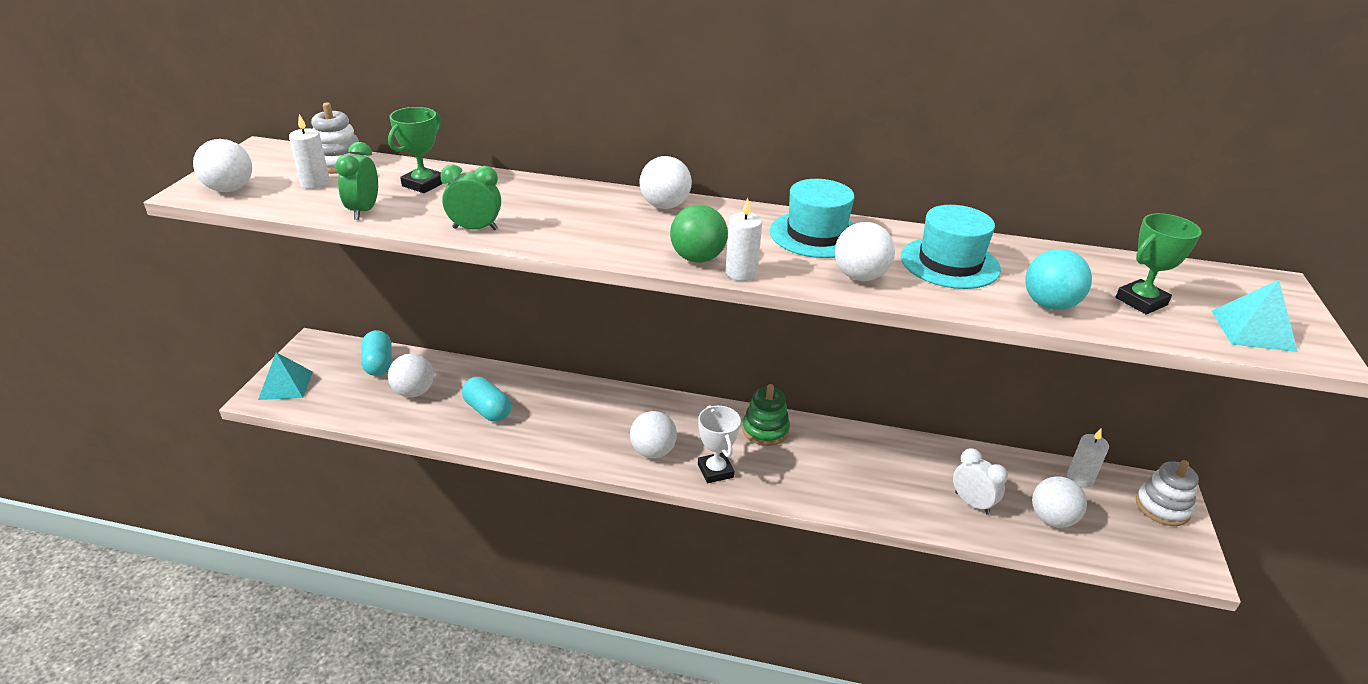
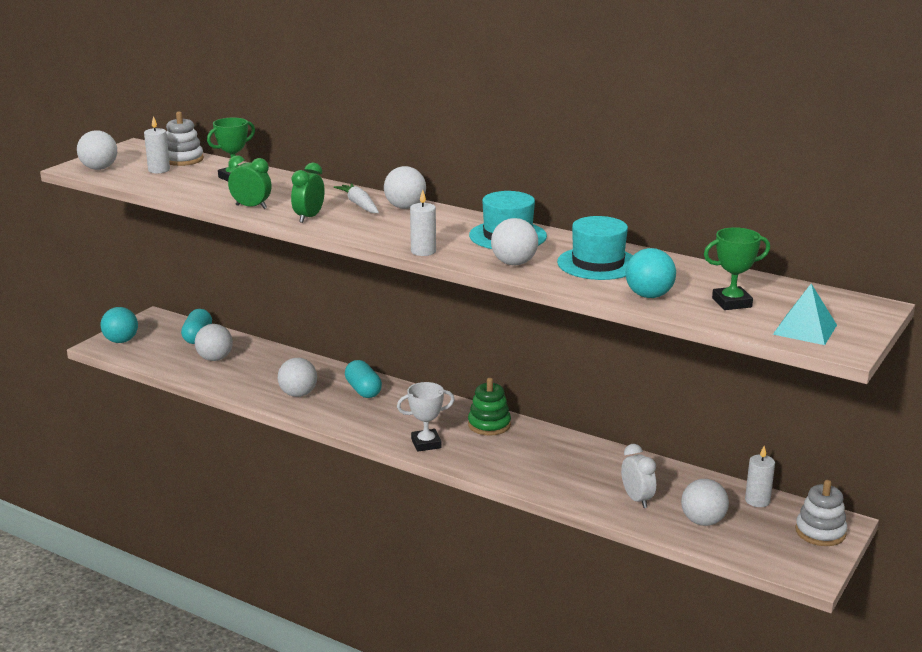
camera: 20 degrees right, 10 degrees down
turquoise pyramid [258,352,313,400] -> turquoise ball [101,307,138,343]
green clock [335,142,378,220] -> green clock moved to [291,163,325,223]
turquoise capsule [462,377,511,422] -> turquoise capsule moved to [345,360,382,398]
white ball [630,411,677,458] -> white ball moved to [278,358,317,397]
green ball [670,205,728,263] -> none
white trophy [698,405,741,483] -> white trophy turned 75 degrees clockwise [397,382,455,452]
none -> white carrot [334,183,379,213]

